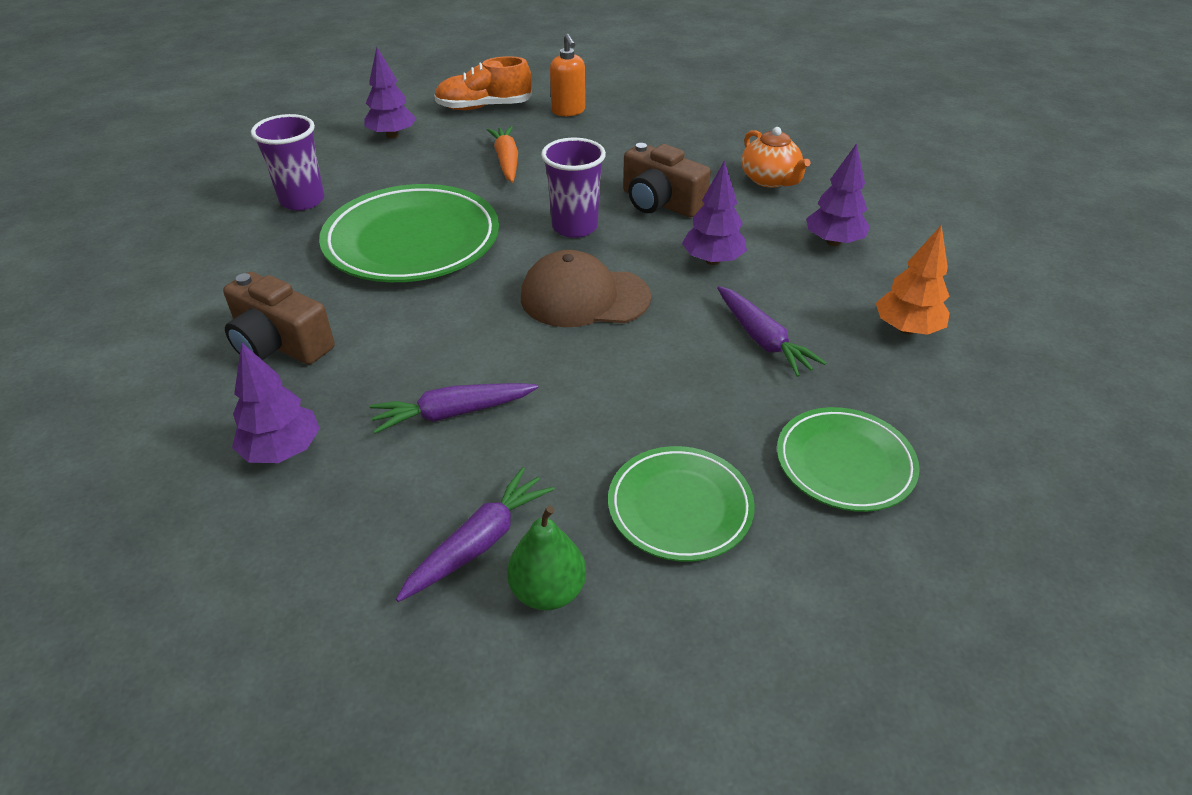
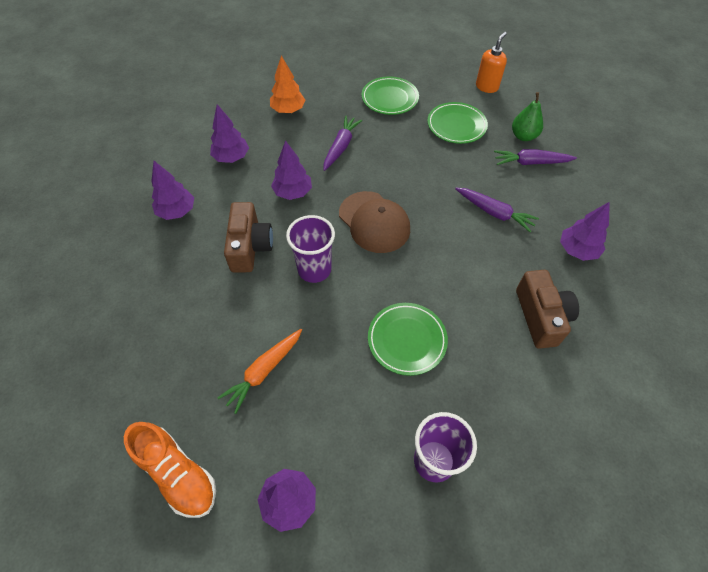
camera: 130 degrees left, 15 degrees up
green plate [319,184,499,282] -> green plate [368,303,448,376], size x0.58
orange soap dispenser [550,34,585,116] -> orange soap dispenser moved to [476,32,507,93]
orange teapot [742,127,810,188] -> purple tree [151,161,194,220]

